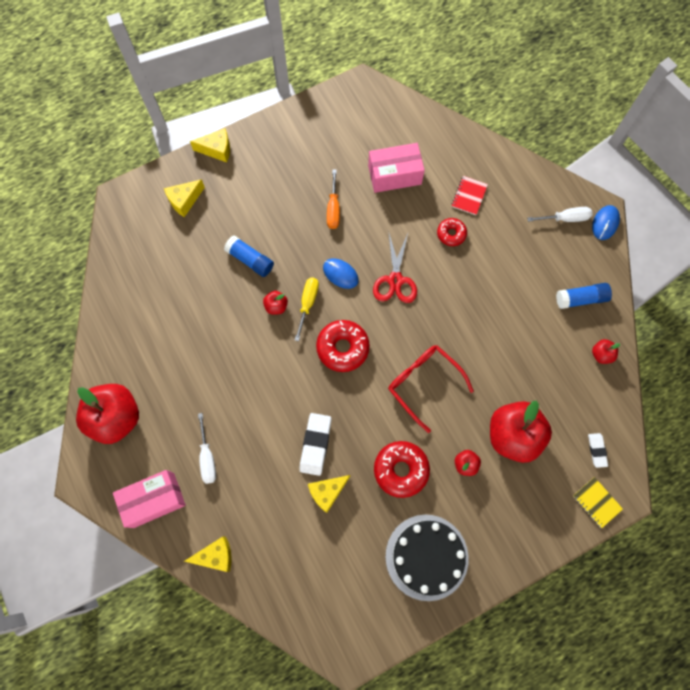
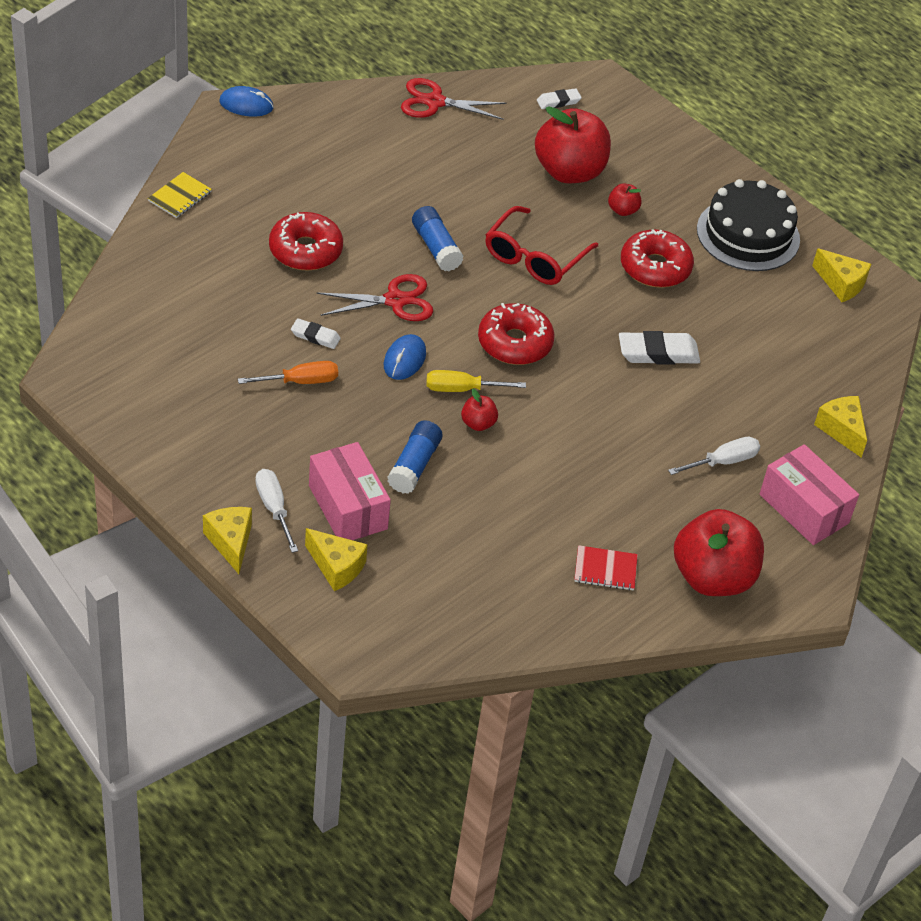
camera: 110 degrees left, 25 degrees down
yellow cheese [308,475,350,513] -> yellow cheese moved to [812,248,871,302]
pink box [368,143,425,193] -> pink box moved to [309,442,391,540]
red donut [437,218,467,246] -> red donut [269,212,343,271], size x1.70
red notebook [452,176,488,215] -> red notebook moved to [574,545,638,591]
white screwdriver [527,207,592,222] -> white screwdriver moved to [255,469,298,553]
blue glue stick [556,283,612,309] -> blue glue stick moved to [412,206,463,271]
yellow notebook [573,477,623,528] -> yellow notebook moved to [148,172,212,218]
red apple [592,339,620,364] -> red scissors [401,78,507,120]
none -> white eraser [291,318,341,349]

